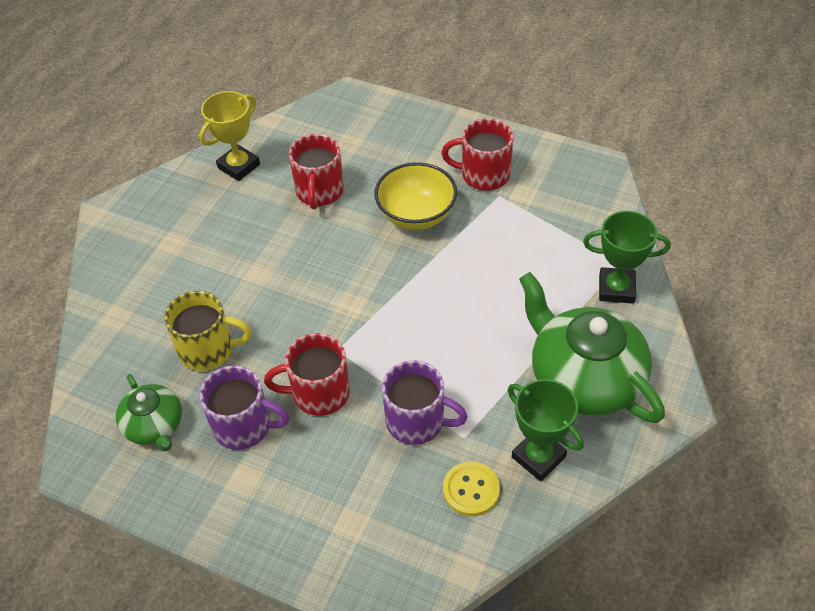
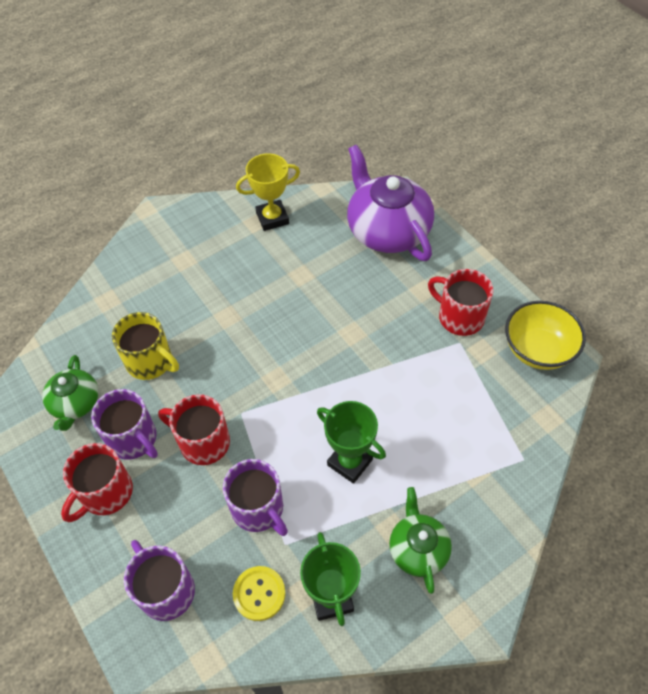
camera: 30 degrees right, 5 degrees up
red mug [289,134,344,209] -> red mug moved to [61,443,133,522]
yellow bowl [374,162,457,230] -> yellow bowl moved to [505,301,586,370]
green teapot [519,272,665,423] -> green teapot [389,487,452,594], size x0.55
green trophy [583,211,670,304] -> green trophy moved to [317,401,386,484]
none -> purple mug [124,540,195,621]
none -> purple teapot [347,145,434,261]

